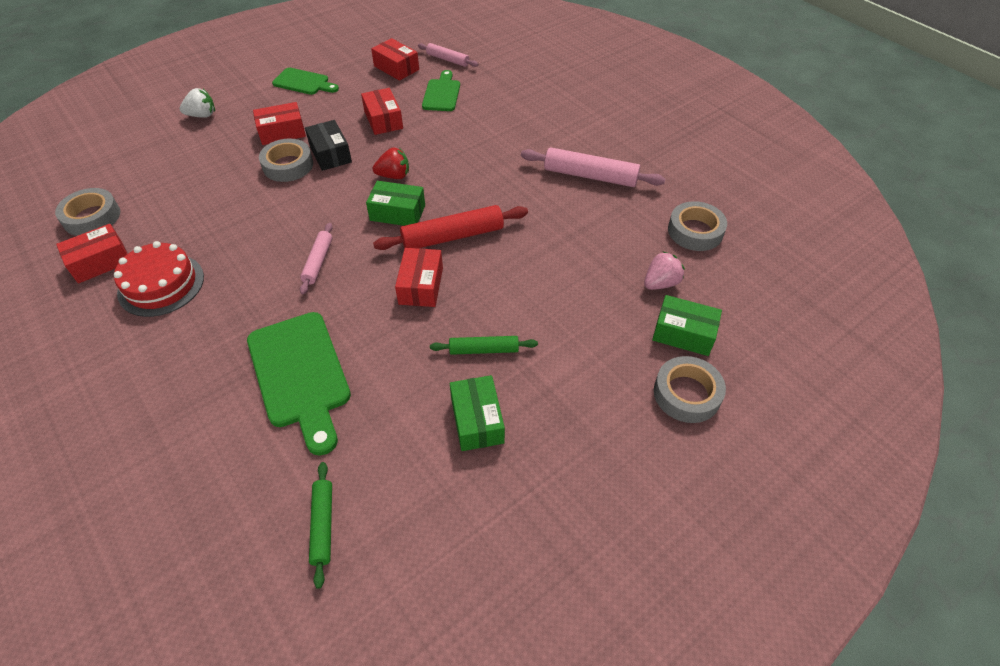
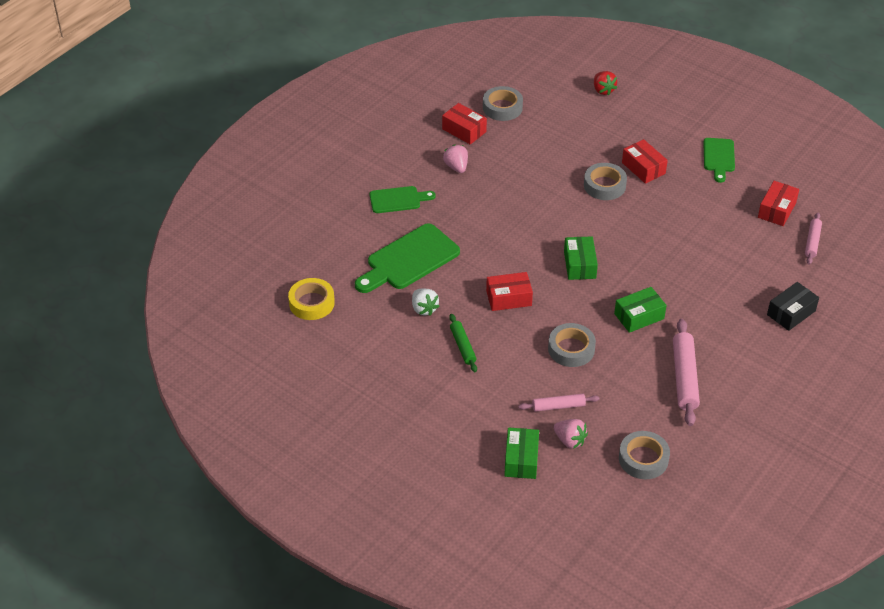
camera: 75 degrees right, 5 degrees down
red cake [114,241,204,317] -> pink strawberry [443,144,468,173]
white strawberry [179,88,215,118] -> white strawberry moved to [412,288,440,316]
pink rolling pin [300,223,333,295] -> pink rolling pin moved to [518,394,600,412]
black box [305,120,352,171] -> black box moved to [767,282,819,331]
green rolling pin [309,462,332,589] -> yellow tape [288,278,335,320]
red box [361,88,403,135] -> none
red strawberry [373,148,409,179] -> red strawberry moved to [594,71,617,96]
red rolling pin [373,205,528,250] -> none
green cutting board [422,70,460,111] -> green cutting board moved to [370,186,436,213]
green box [450,375,505,451] -> green box moved to [614,287,667,333]
grey tape [654,356,726,423] -> grey tape moved to [548,323,596,367]

